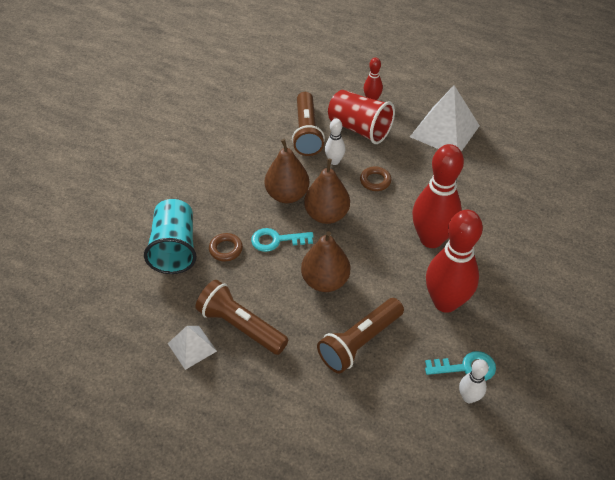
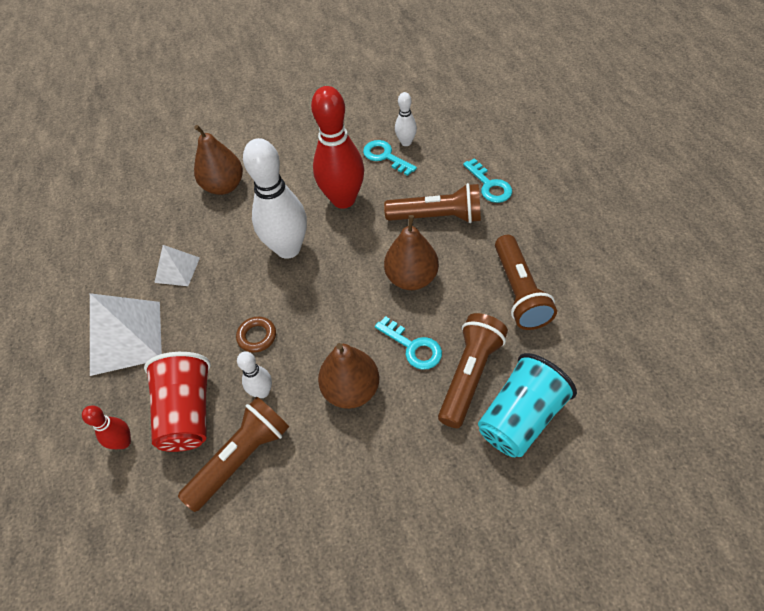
camera: 130 degrees left, 5 degrees up
white pyramid [168,326,217,370] -> white pyramid moved to [154,245,200,286]
brown ring [209,233,243,261] -> brown flashlight [438,313,508,428]
brown pear [304,159,350,224] -> brown pear moved to [194,125,243,195]
red bowling pin [412,144,464,248] -> white bowling pin [243,138,307,259]
none -> turquoise key [463,158,512,203]

